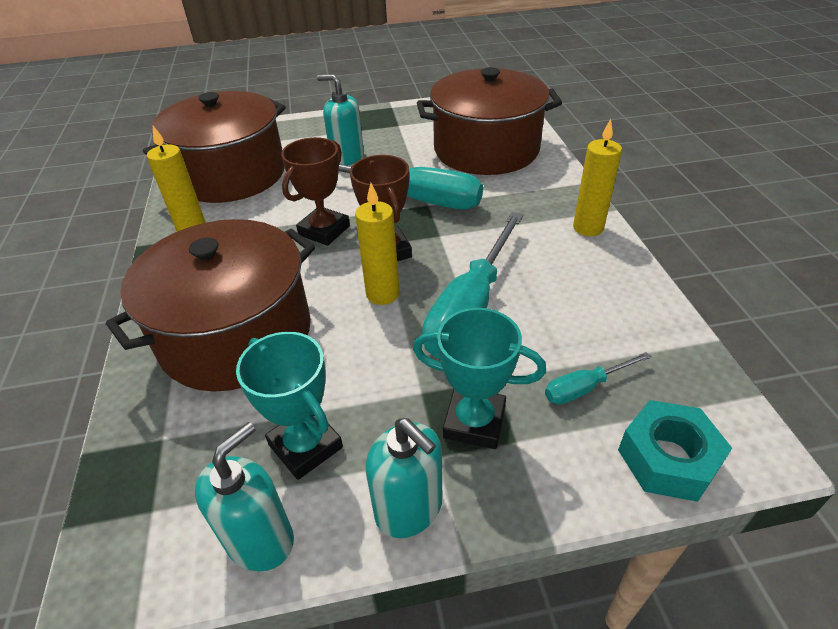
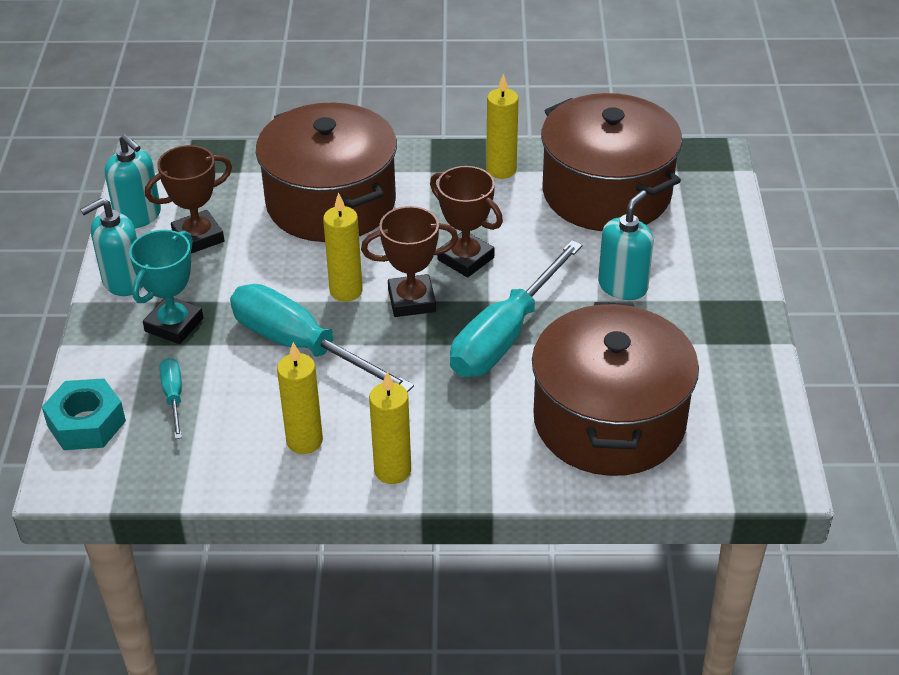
camera: 100 degrees right, 0 degrees up
turquoise trophy [236,332,343,480] -> brown trophy [145,145,232,254]
none -> yellow candle [277,342,323,454]

